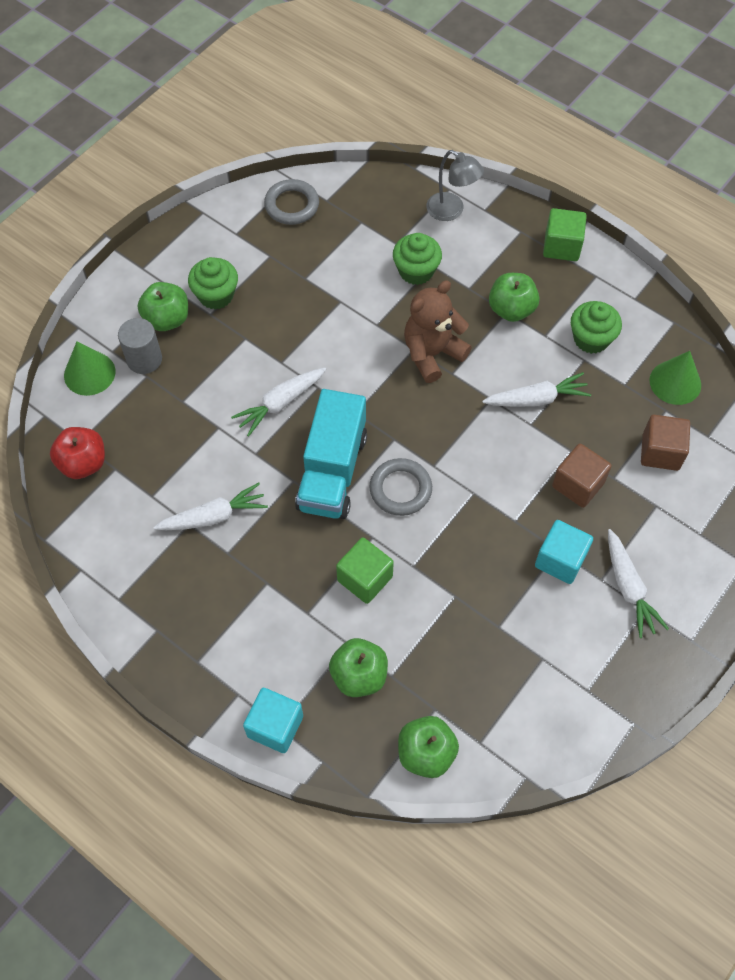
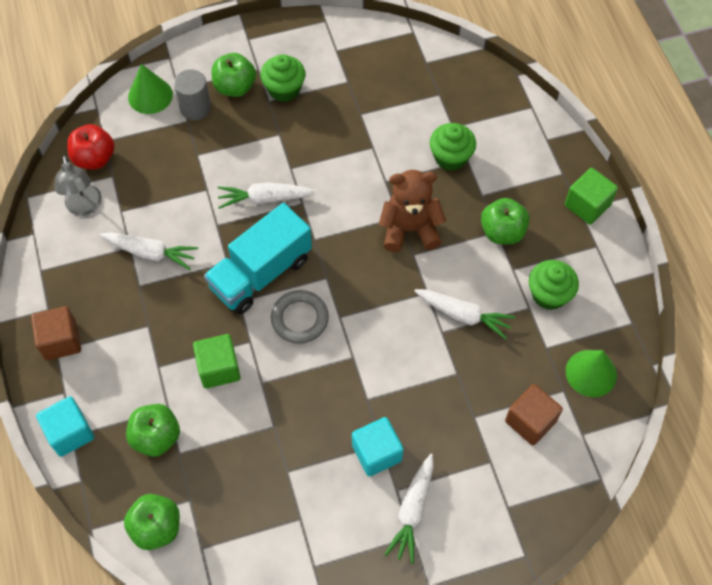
camera: 35 degrees right, 0 degrees up
grey ring [264,179,319,225] -> none
grey lamp [426,150,484,221] -> grey lamp moved to [54,155,102,216]
brown cube [552,444,612,508] -> brown cube moved to [31,306,81,361]

